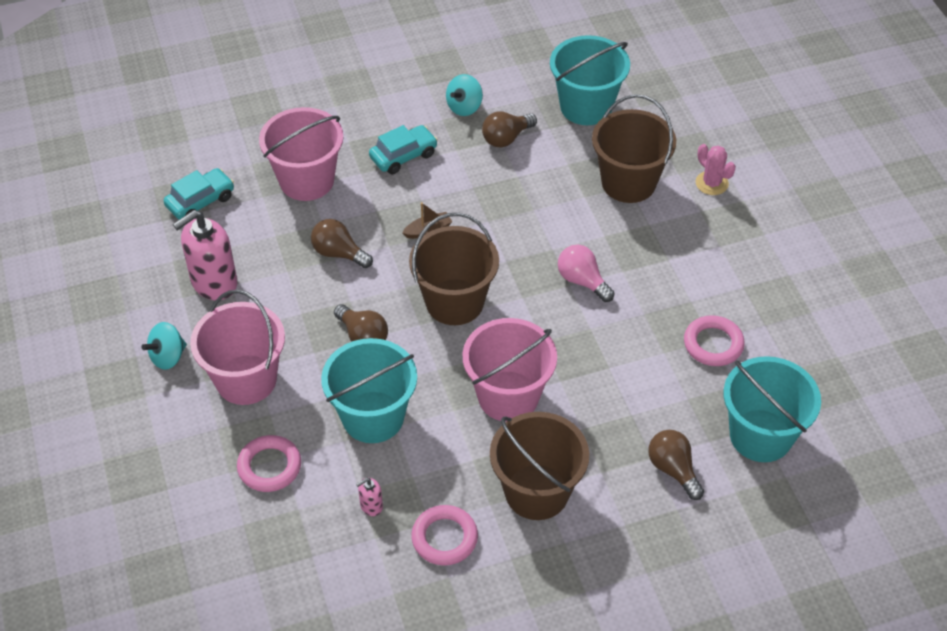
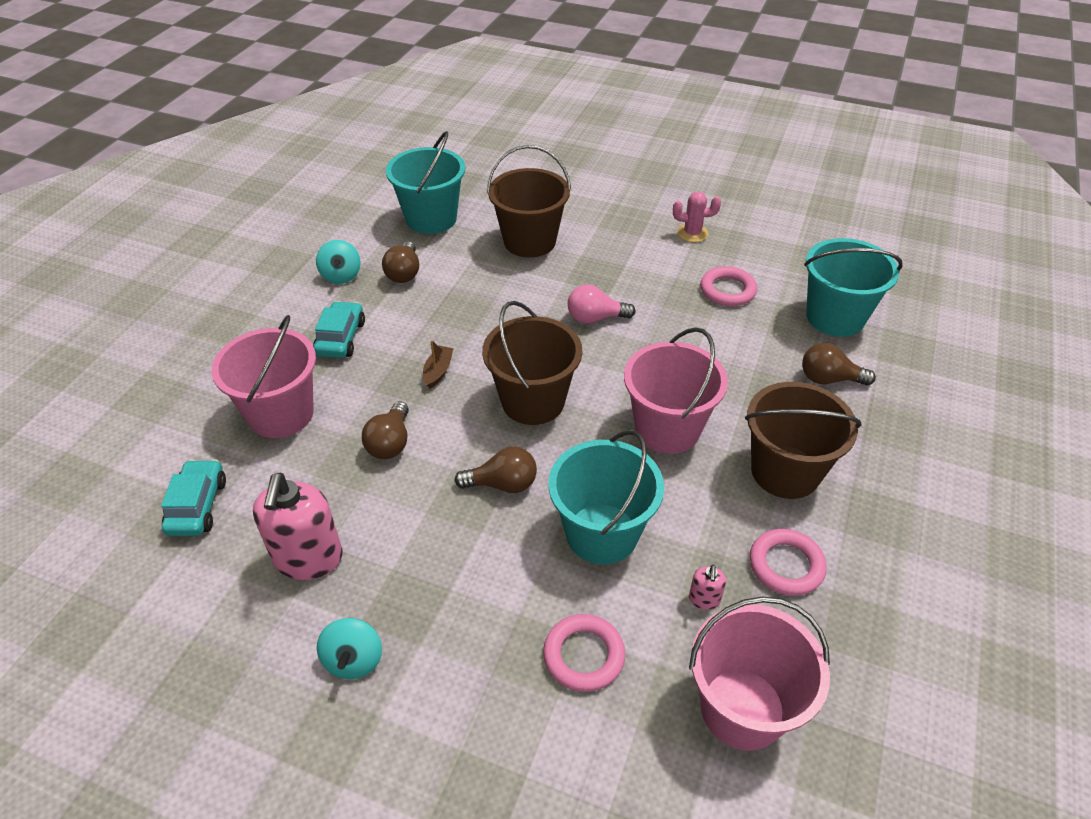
camera: 50 degrees left, 5 degrees down
pink bucket [190,290,285,405] -> pink bucket moved to [689,597,830,751]
brown light bulb [311,219,373,268] -> brown light bulb turned 60 degrees counterclockwise [362,401,409,459]
pink cactus [696,144,736,195] -> pink cactus moved to [673,191,721,242]

